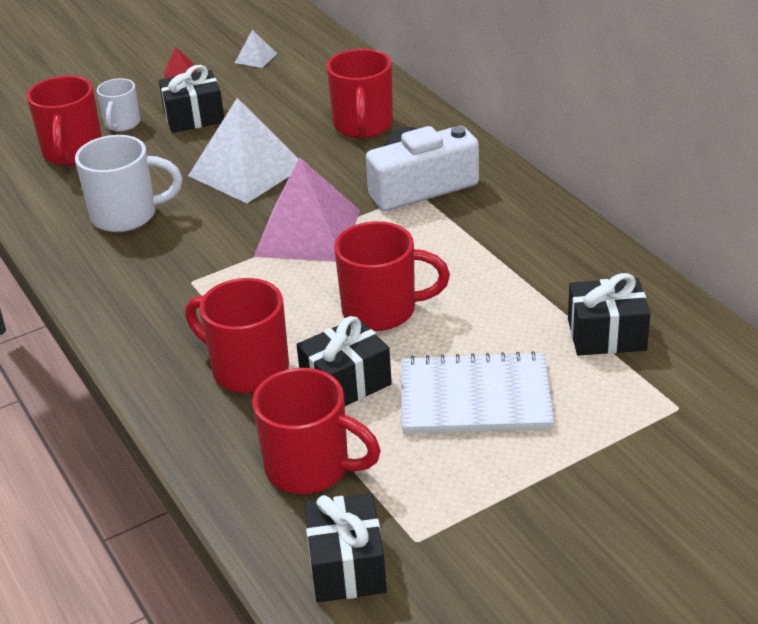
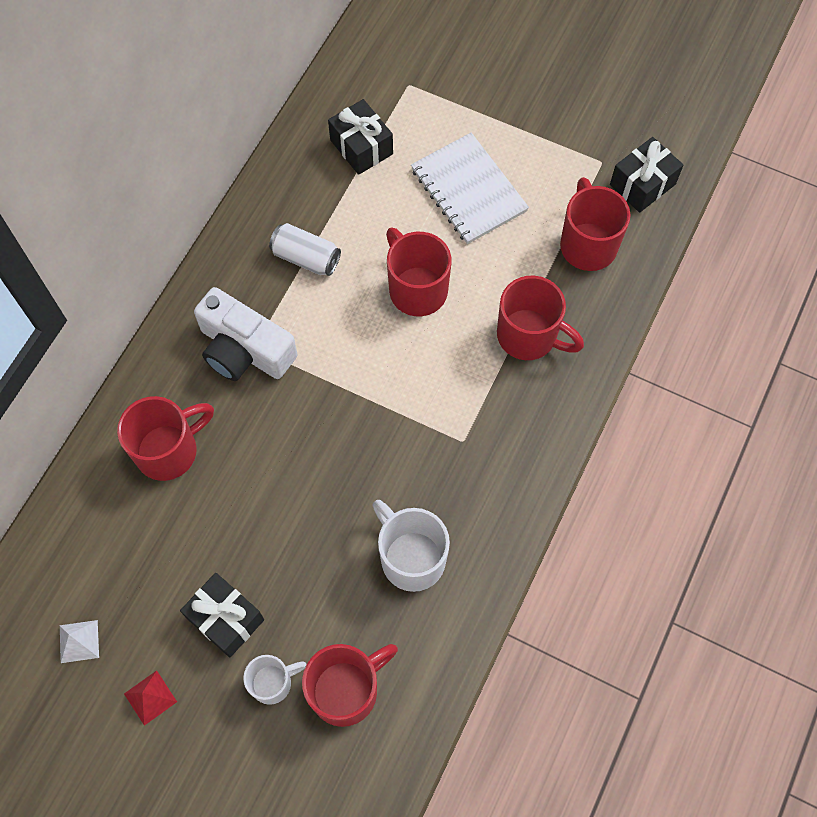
camera: 125 degrees left, 30 degrees up
red mug [185,278,289,393] -> red mug turned 60 degrees counterclockwise [497,276,584,360]
white pyramid [188,98,299,203] -> none
pink pyramid [254,158,360,262] -> none
black gift [297,316,392,406] -> none
none -> white can [269,223,341,276]

